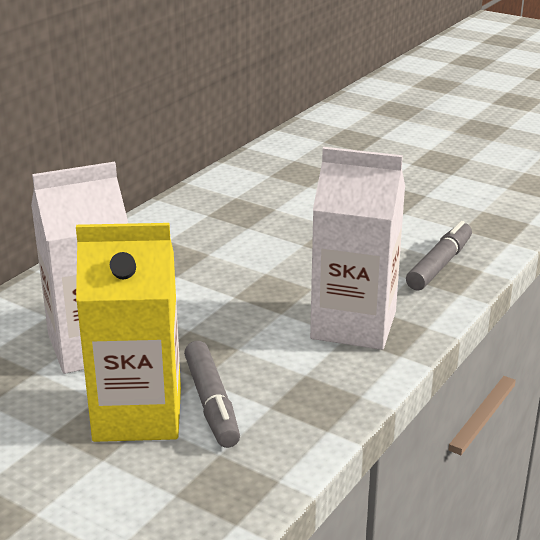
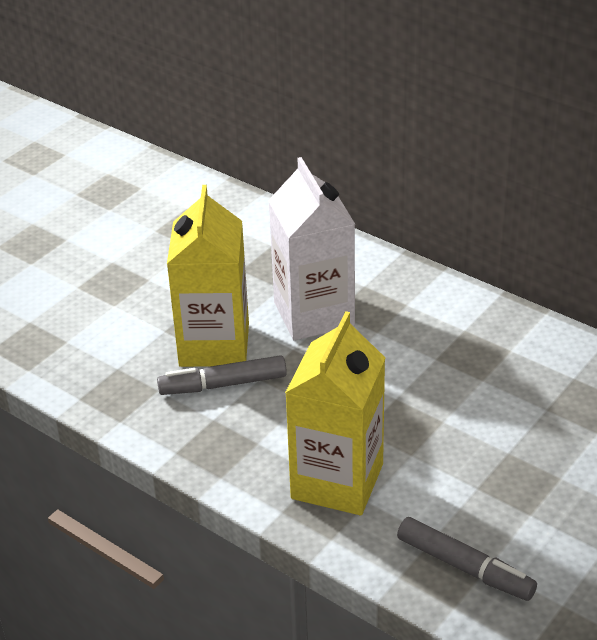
camera: 95 degrees right, 10 degrees up
white carton [310,147,405,350] -> yellow carton [285,311,385,515]

